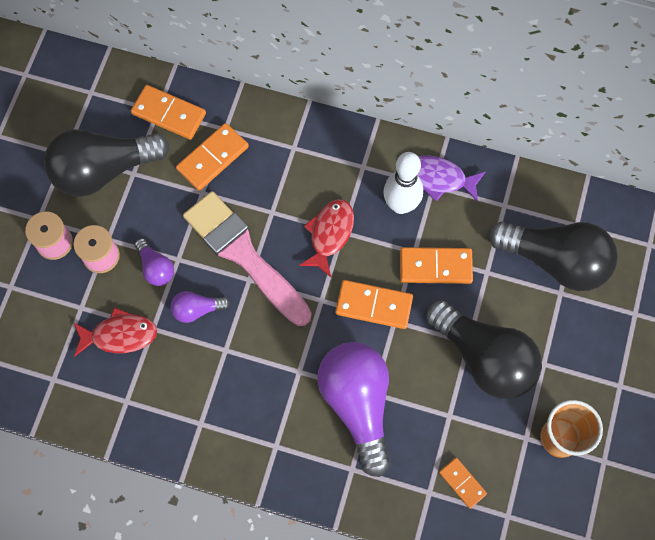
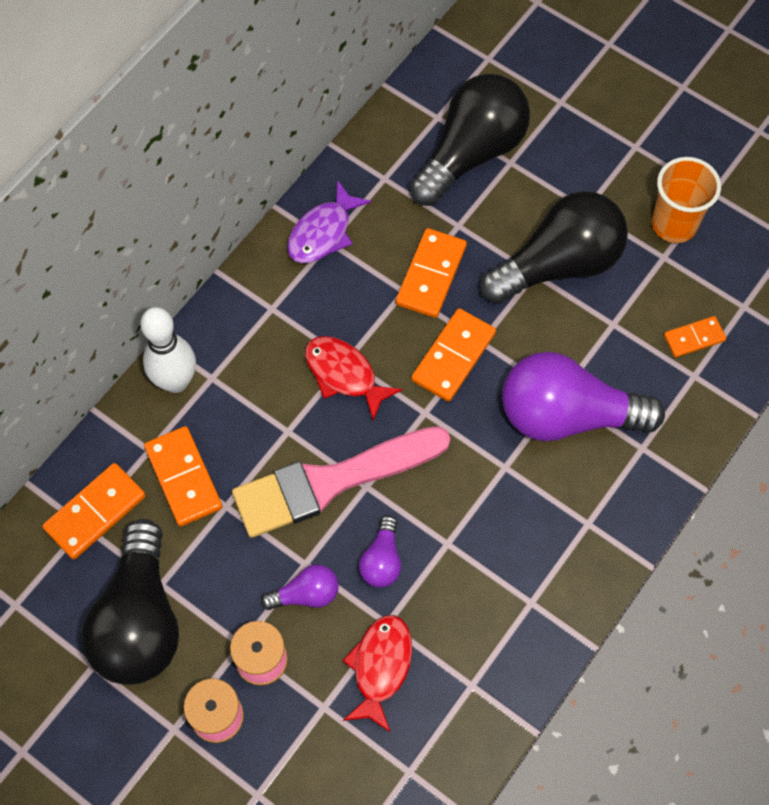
camera: 70 degrees left, 5 degrees down
white bowling pin [383,152,423,214] -> white bowling pin moved to [140,307,196,393]

